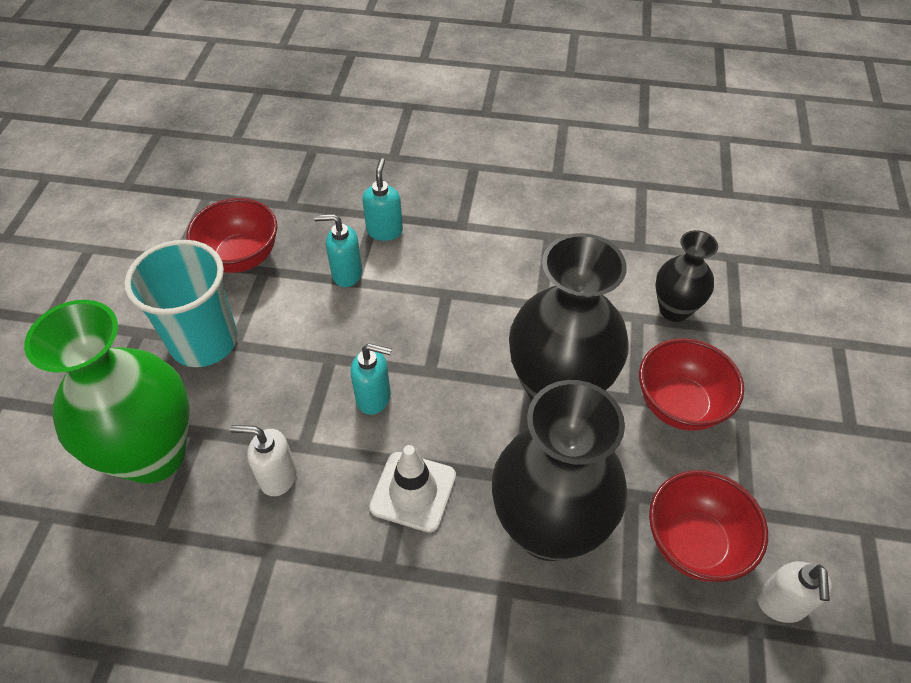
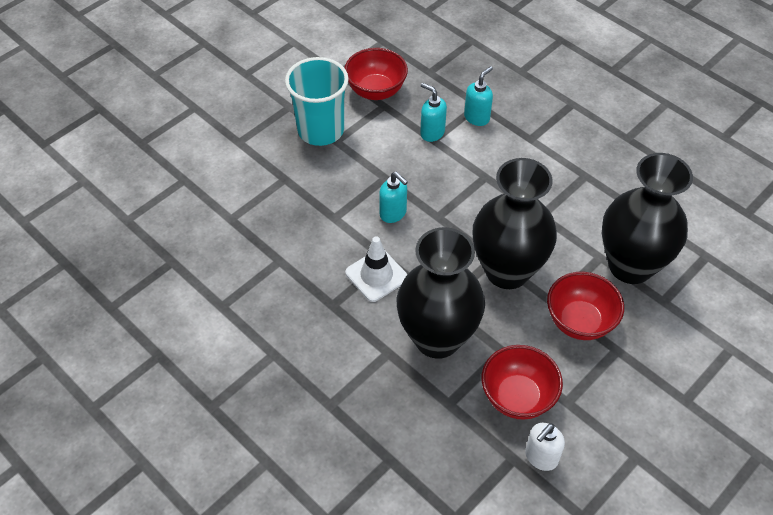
camera: 35 degrees right, 0 degrees up
green vase [24,300,190,484] -> none
white soap dispenser [230,425,296,496] -> none
black vase [655,230,718,322] -> black vase [602,153,693,284], size x1.85

